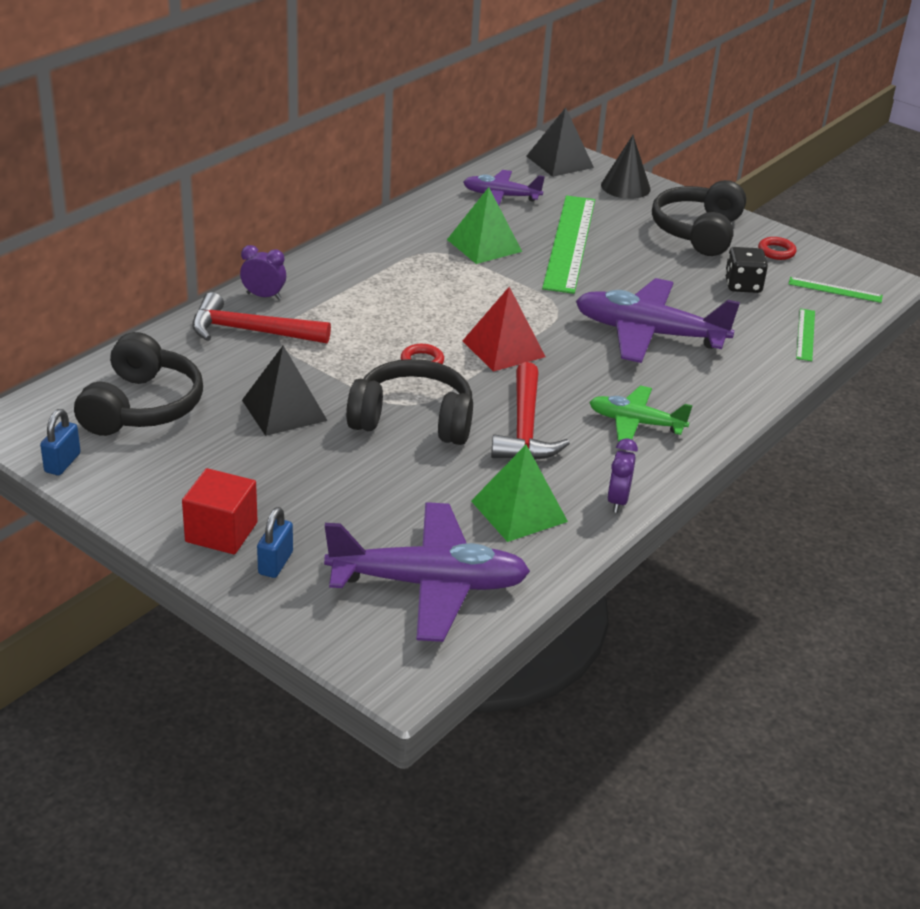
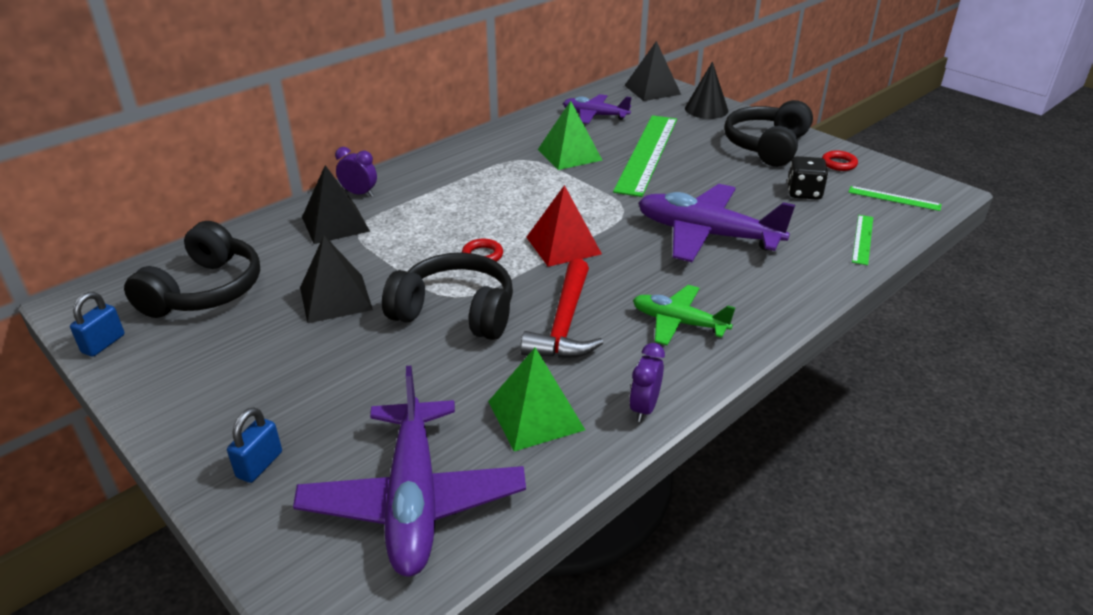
camera: 10 degrees right, 0 degrees up
red cube [182,468,258,554] -> none
red hammer [192,292,331,344] -> black pyramid [302,165,370,244]
purple plane [324,502,530,642] -> purple plane turned 75 degrees clockwise [293,366,526,577]

